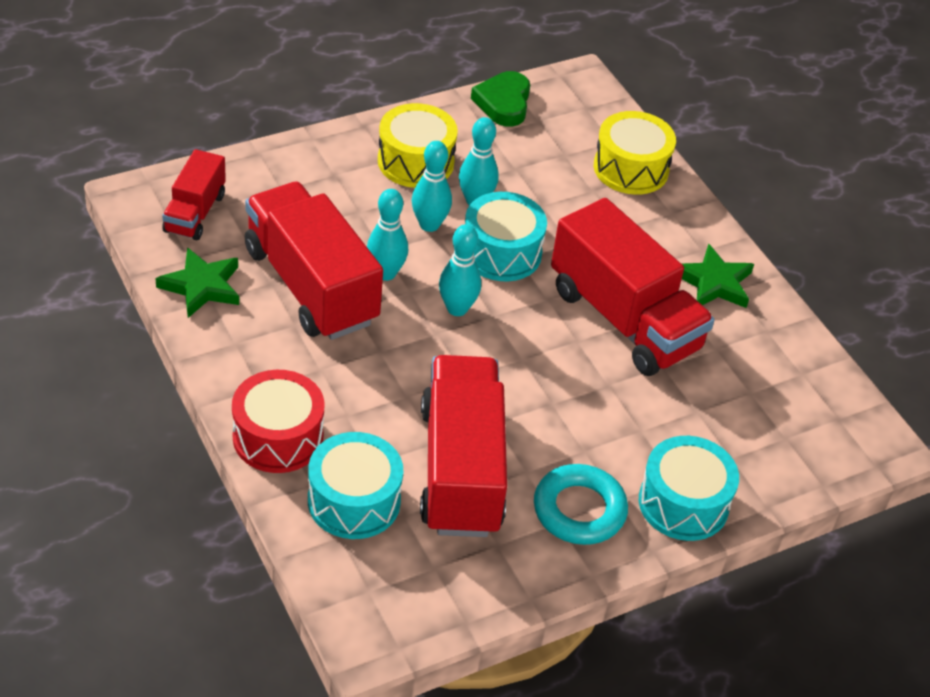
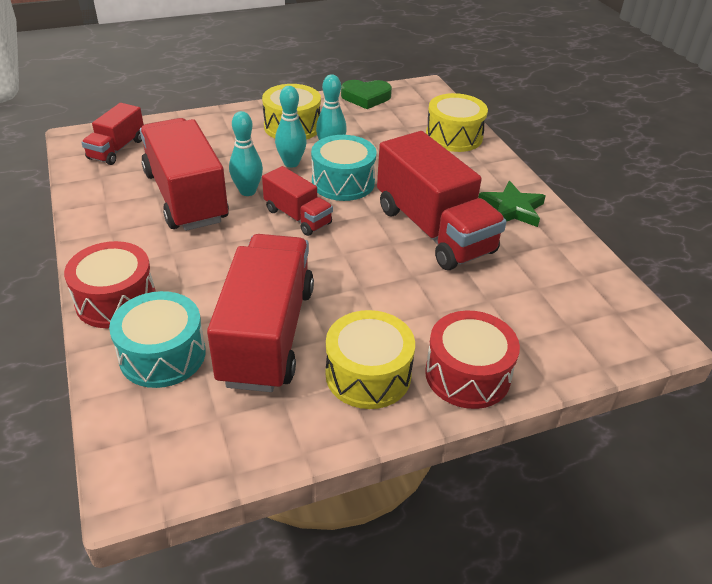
camera: 10 degrees right, 5 degrees down
green star [155,247,239,318] -> none
turquoise bowling pin [439,224,481,316] -> red truck [262,166,333,236]
green heart [471,71,530,127] -> green heart turned 105 degrees counterclockwise [341,80,392,109]
turquoise ring [534,464,628,545] -> yellow drum [326,310,415,409]
turquoise drum [639,436,739,541] -> red drum [425,311,520,409]

